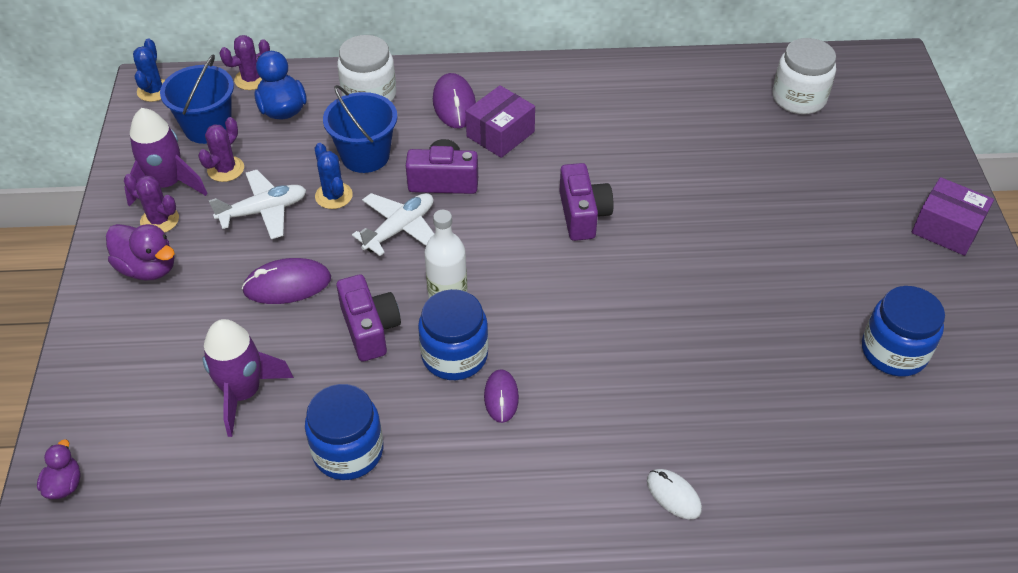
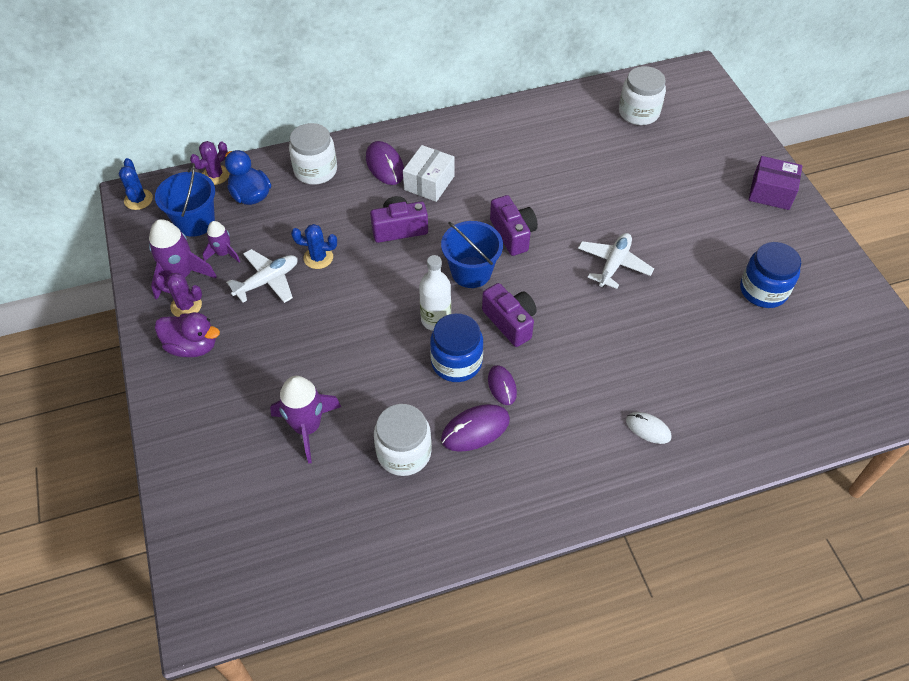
camera: 15 degrees left, 5 degrees up
purple duck [37,439,80,499] -> none
purple cactus [198,117,244,182] -> purple rocket [203,221,240,263]
purple mouse [242,258,331,304] -> purple mouse moved to [441,404,510,452]
blue jar [305,384,383,480] -> white jar [374,404,432,476]
blue cactus [315,143,353,209] -> blue cactus turned 45 degrees counterclockwise [291,224,337,269]
blue bucket [323,85,397,173] -> blue bucket moved to [441,221,503,288]
purple camera [337,274,401,362] -> purple camera moved to [482,283,537,347]
white plane [352,193,434,256] -> white plane moved to [578,233,654,289]
purple box [466,85,535,158] -> white box [403,145,455,202]

